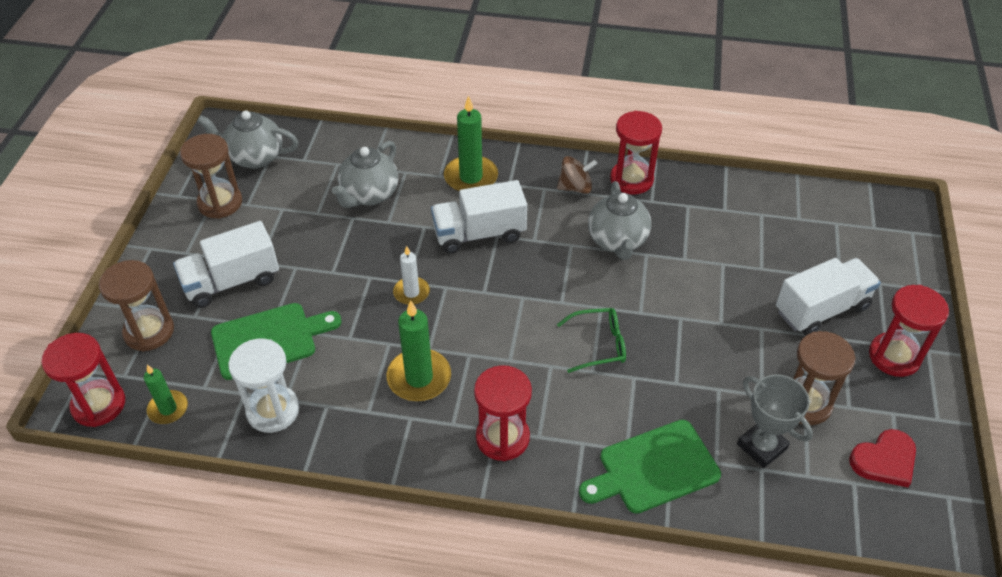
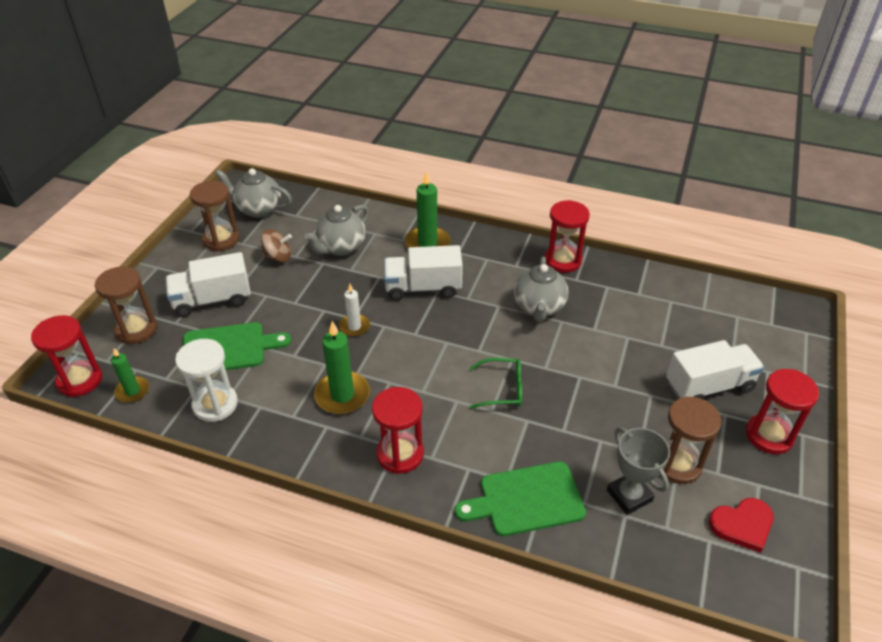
camera: 10 degrees right, 5 degrees down
brown spinning top [557,156,598,194] -> brown spinning top moved to [261,229,292,262]

